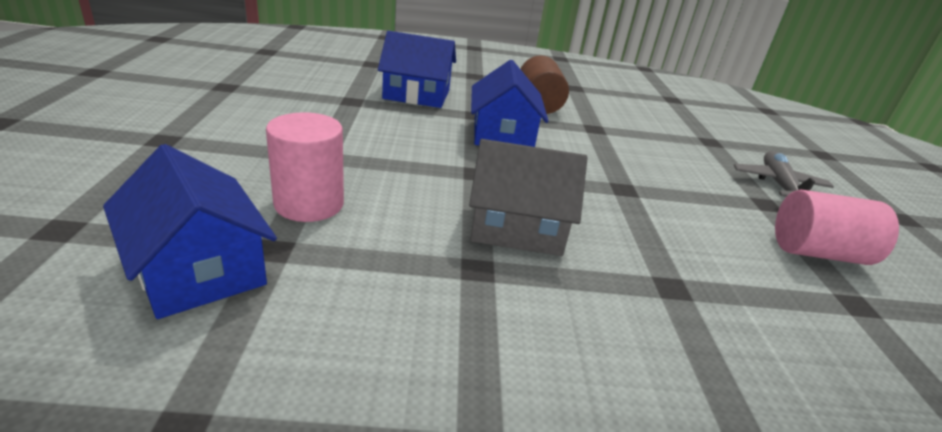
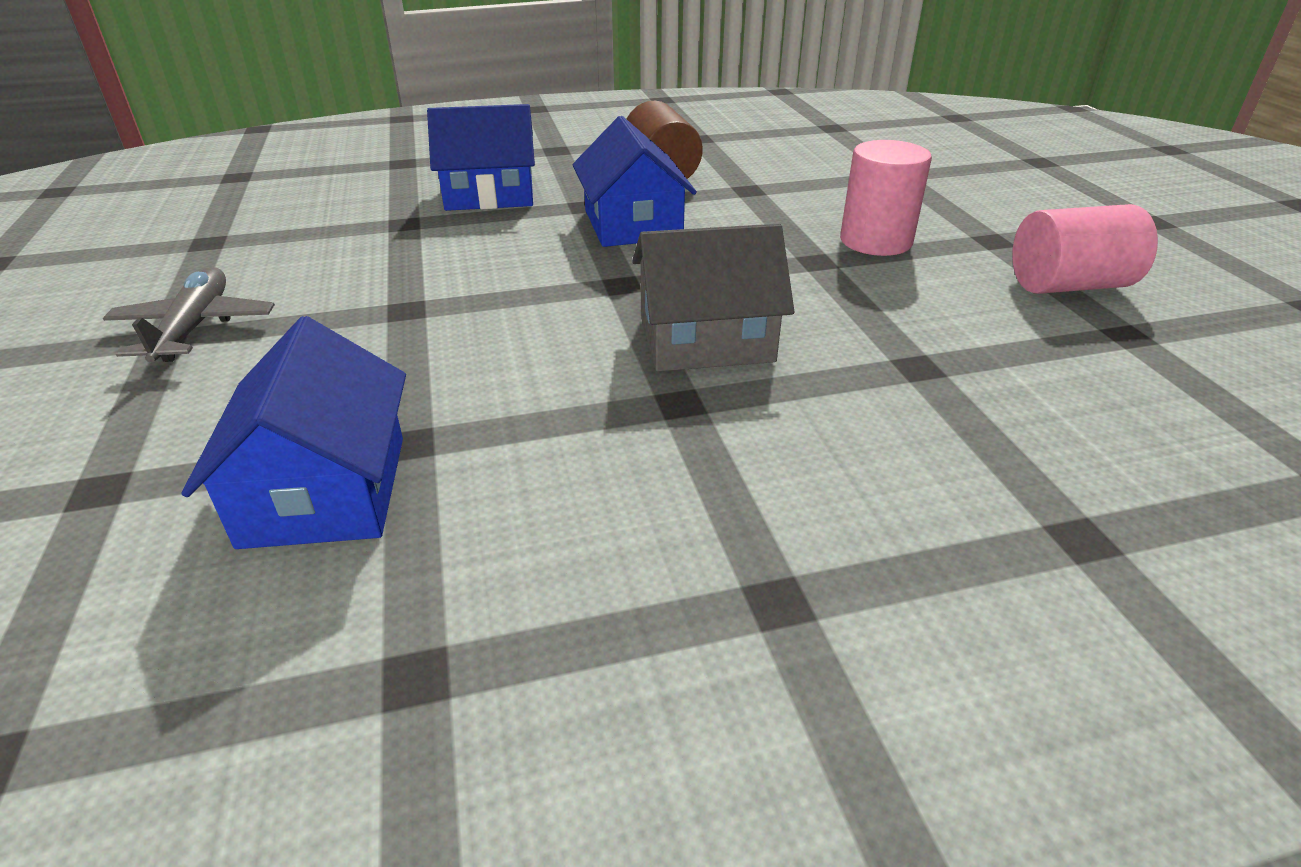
camera: 10 degrees left, 5 degrees up
blue house [103,144,277,319] -> blue house turned 45 degrees clockwise [181,316,406,549]
pink cylinder [266,112,344,222] -> pink cylinder moved to [840,140,932,256]
grey plane [734,151,834,197] -> grey plane moved to [103,267,275,363]

